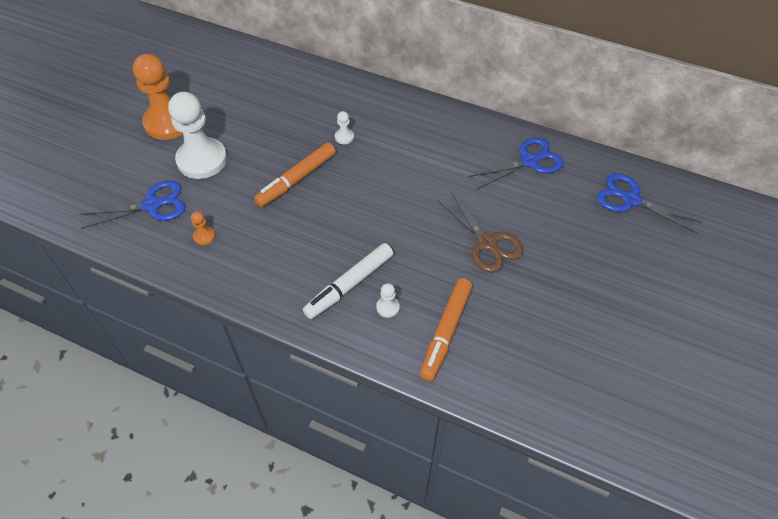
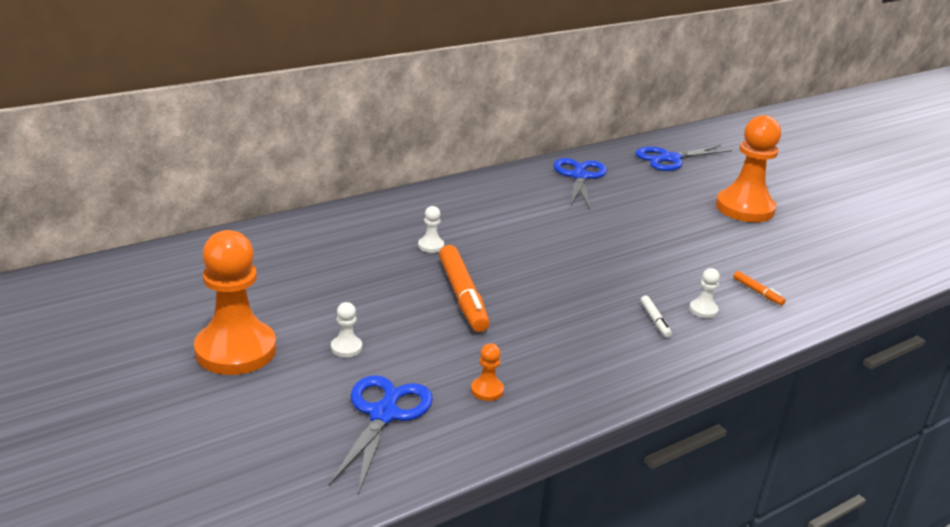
camera: 60 degrees left, 25 degrees down
white pawn [168,92,227,179] -> white pawn [331,302,362,357], size x0.40
white marker [303,243,393,319] -> white marker [641,295,672,338], size x0.46
orange marker [420,278,472,381] -> orange marker [733,271,786,305], size x0.46
brown scissors [437,192,523,272] -> none
none -> orange pawn [716,115,781,222]

